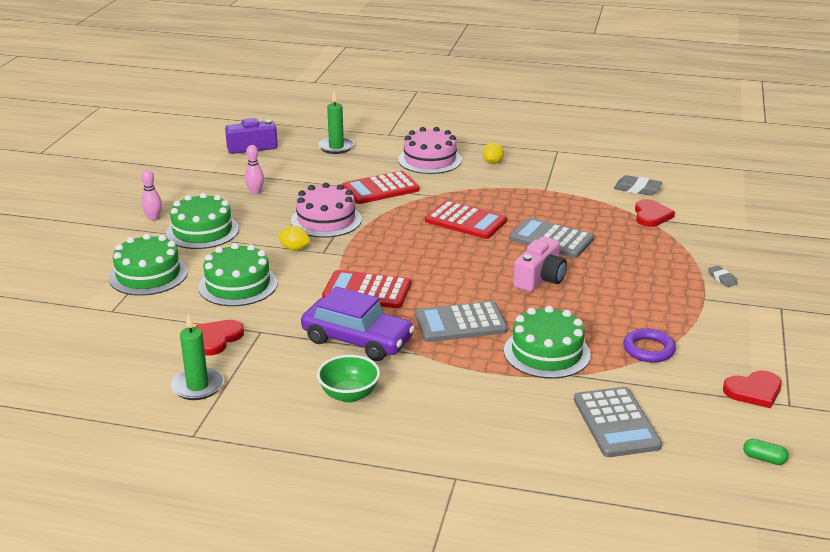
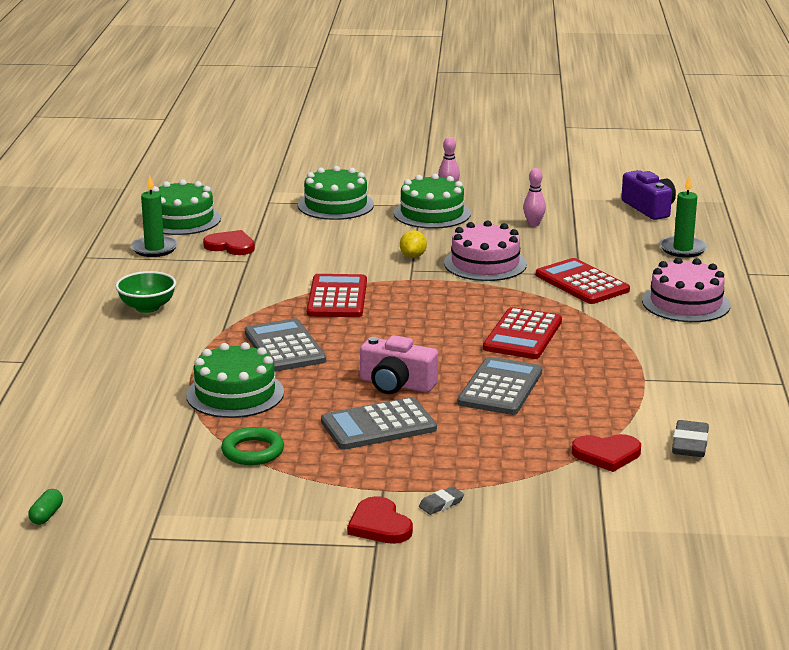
camera: 80 degrees right, 5 degrees down
green cake [198,243,278,306] -> green cake moved to [142,179,221,235]
purple car [301,286,415,361] -> none
yellow lemon [483,142,504,164] -> none
grey calculator [574,387,662,457] -> grey calculator moved to [321,397,437,450]
purple ring [623,328,676,363] -> green ring [221,427,284,465]
red heart [723,370,782,408] -> red heart moved to [347,496,413,544]

